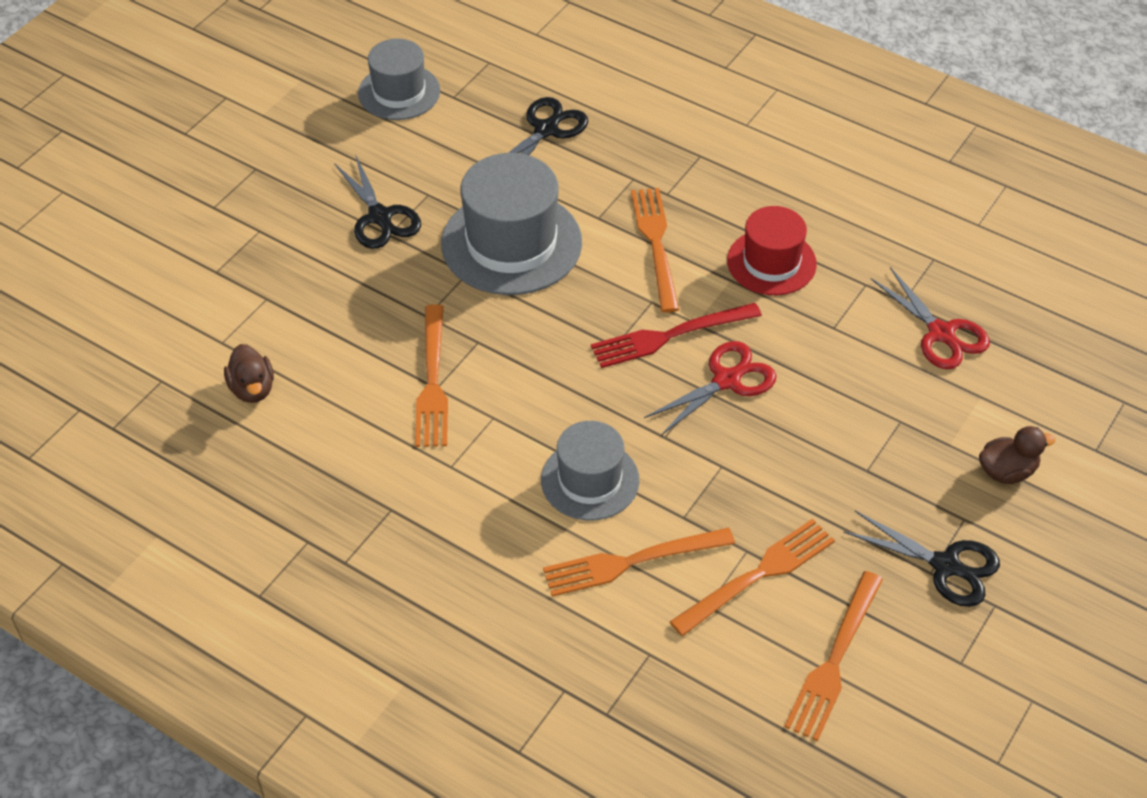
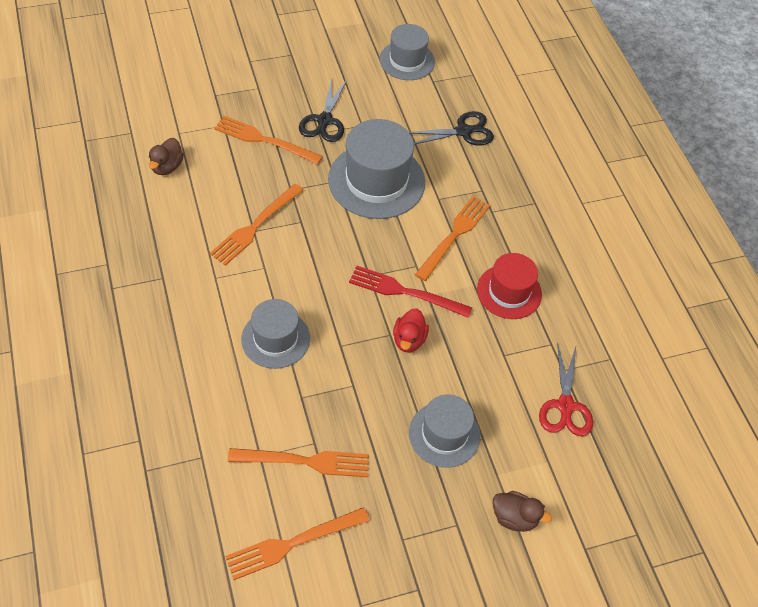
camera: 35 degrees right, 5 degrees up
orange fork [543,528,735,597] -> orange fork moved to [214,116,323,164]
red scissors [644,341,777,435] -> red duck [393,308,429,353]
black scissors [843,511,1000,607] -> none
none -> grey hat [409,395,481,468]

